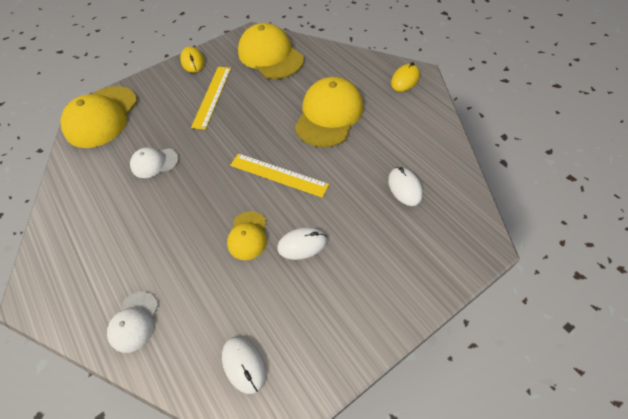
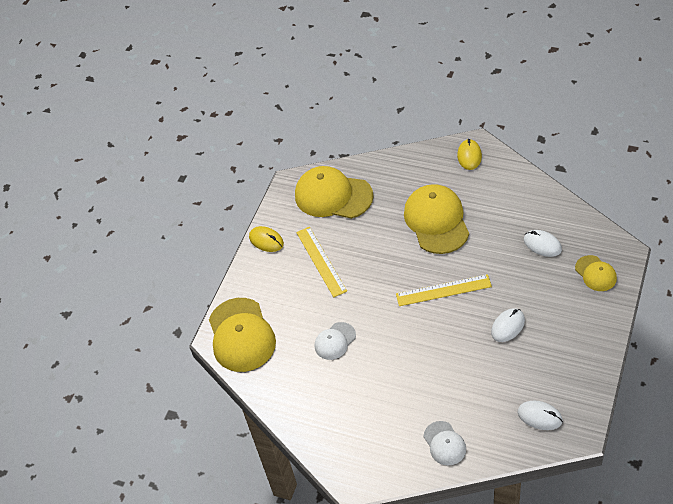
camera: 30 degrees left, 5 degrees down
yellow cap [227,211,267,260] -> yellow cap moved to [575,255,617,291]

